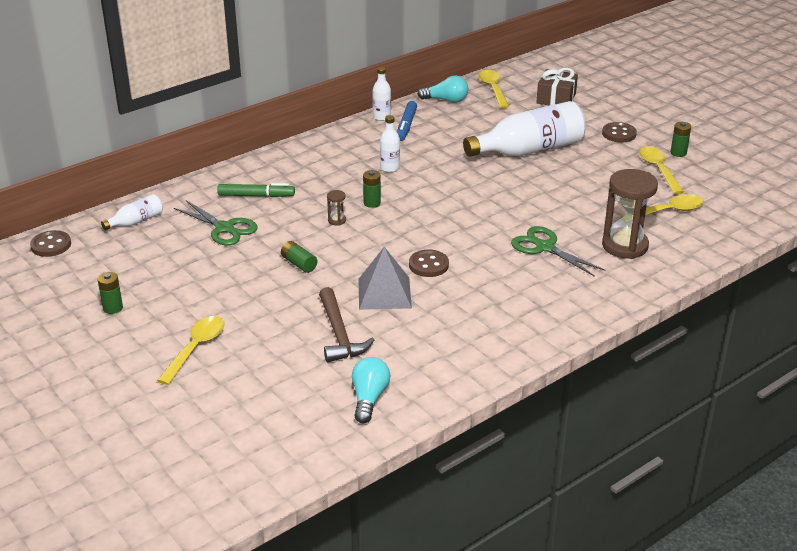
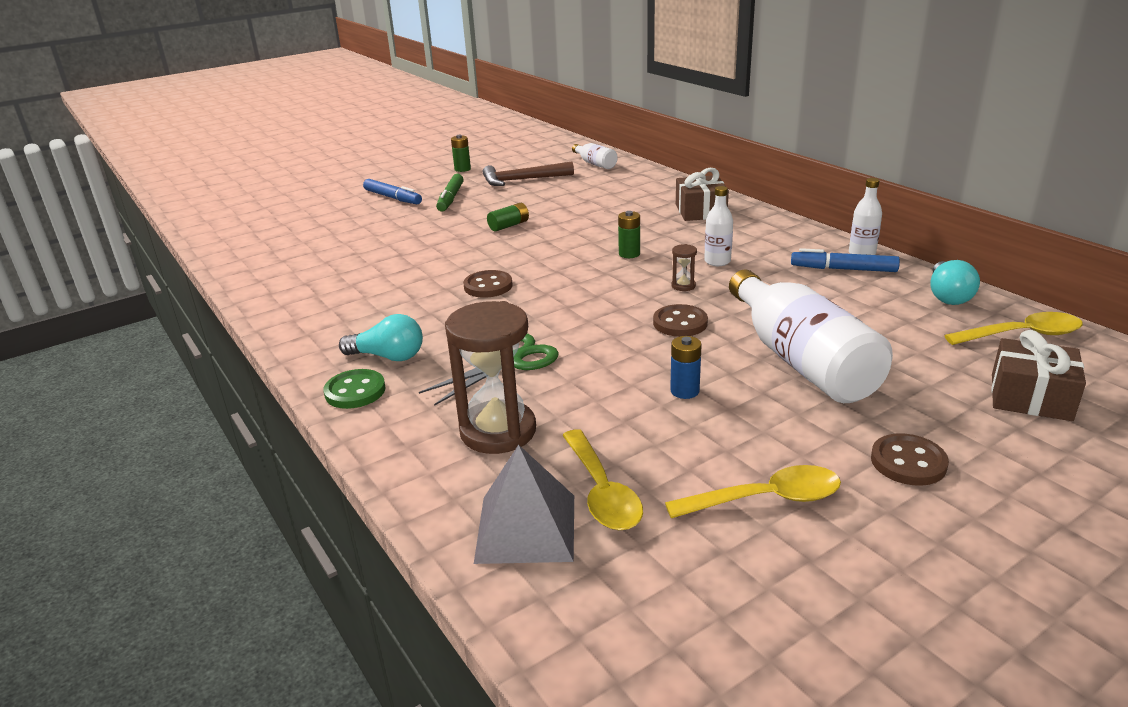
camera: 95 degrees right, 5 degrees down
brown button [30,230,71,257] -> brown button moved to [653,304,708,337]
yellow spoon [157,316,225,385] -> blue marker [363,179,422,204]
green scissors [174,200,258,245] -> none
green marker [217,183,295,197] -> green marker moved to [436,174,464,212]
brown hammer [319,287,374,362] -> brown hammer moved to [483,161,574,186]
brown hourglass [327,190,346,225] -> brown hourglass moved to [672,244,697,291]
turquoise light bulb [352,357,390,423] -> turquoise light bulb moved to [339,314,423,361]
grey pyramid [358,247,412,310] -> grey pyramid moved to [474,444,574,564]
green battery [671,122,691,157] -> none
none -> green button [324,369,386,409]
none -> blue battery [670,336,702,399]
none -> brown gift [676,168,729,221]

